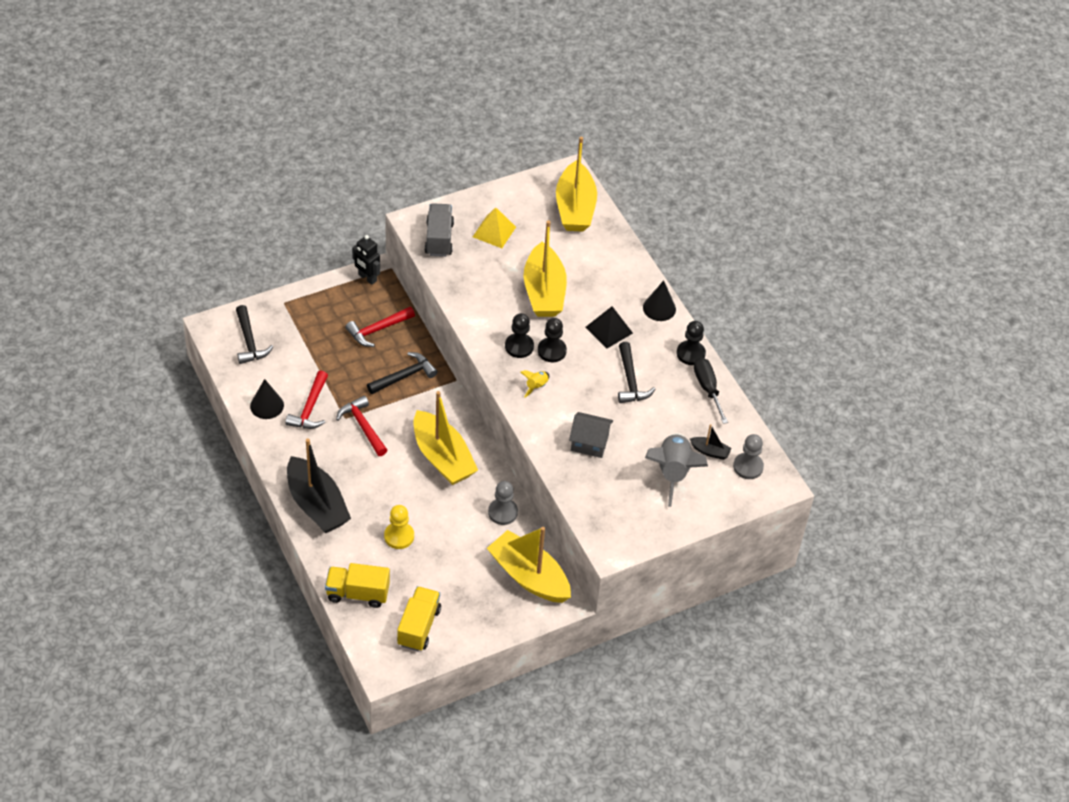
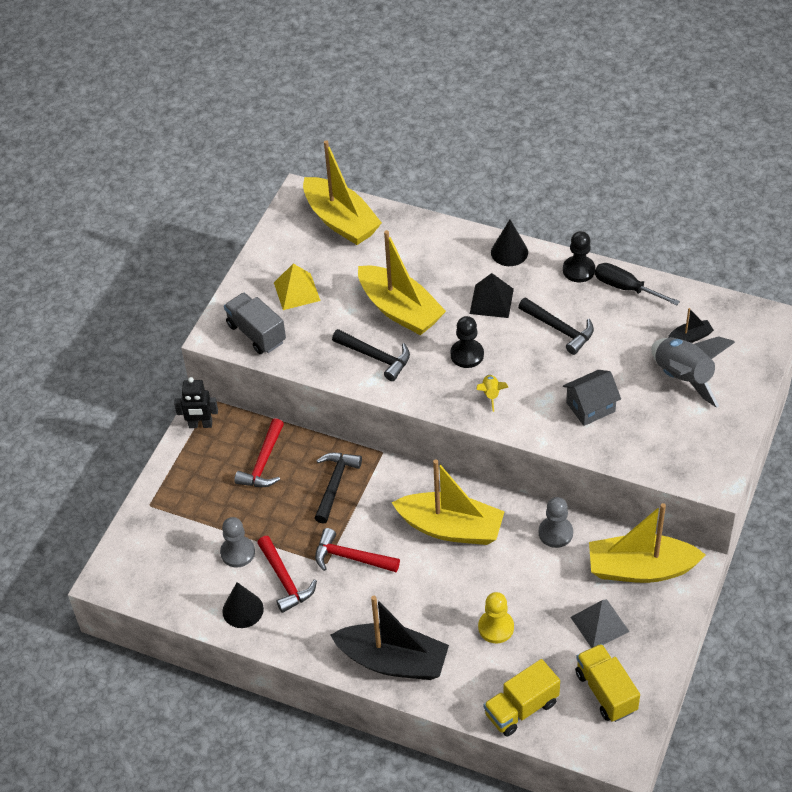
camera: 35 degrees left, 0 degrees up
black hammer [236,305,273,364] -> black hammer moved to [332,329,410,381]
black pawn [505,313,534,358] -> none
grey pawn [733,434,764,479] -> grey pawn moved to [220,517,255,568]
none -> grey pyramid [571,599,630,648]

